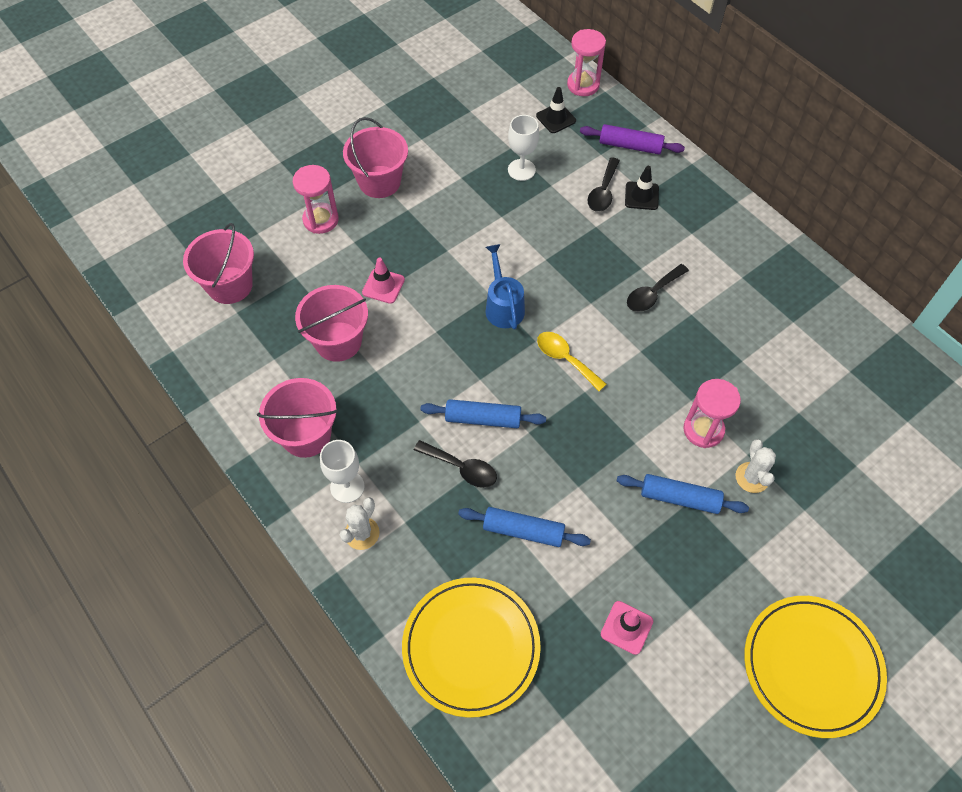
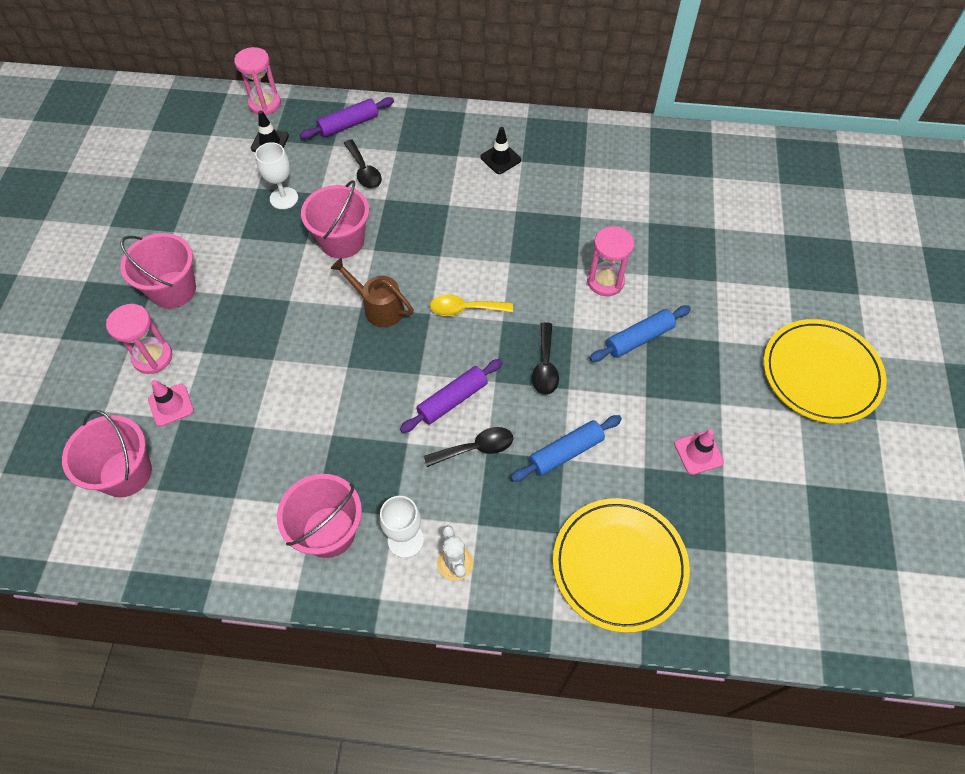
camera: 45 degrees left, 0 degrees up
pink bucket [295,285,368,362] -> pink bucket moved to [301,180,369,259]
pink traffic cone [362,258,405,304] -> pink traffic cone moved to [148,380,194,427]
blue rolling pin [420,399,546,428] -> purple rolling pin [400,359,503,433]
blue watering can [486,244,525,330] -> brown watering can [330,258,414,327]
black traffic cone [625,166,659,210] -> black traffic cone moved to [480,127,521,174]
black spoon [627,264,689,312] -> black spoon moved to [532,322,559,395]
white cactus [735,439,776,493] -> none

